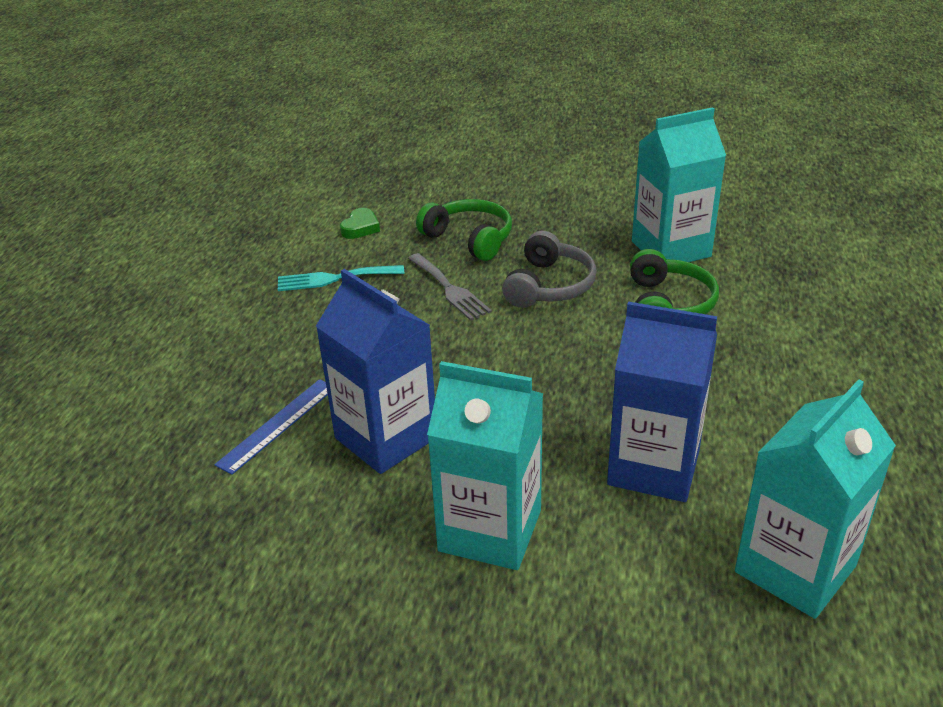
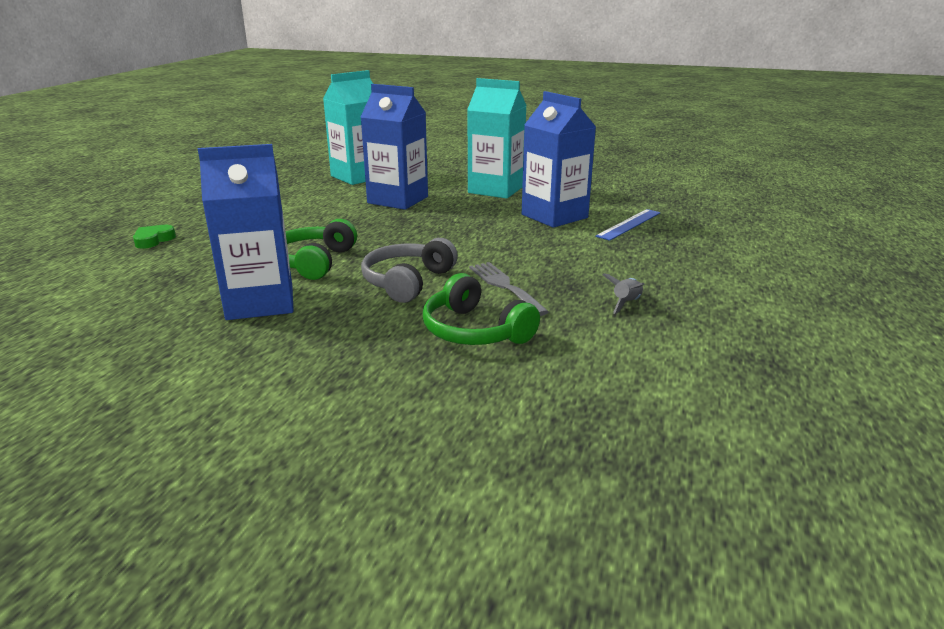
camera: 175 degrees left, 10 degrees down
turquoise fork [278,265,404,291] -> grey rocket [602,273,644,314]
green heart [340,208,380,239] -> green heart moved to [133,225,176,249]
turquoise carton [632,107,726,262] -> blue carton [198,144,294,320]

